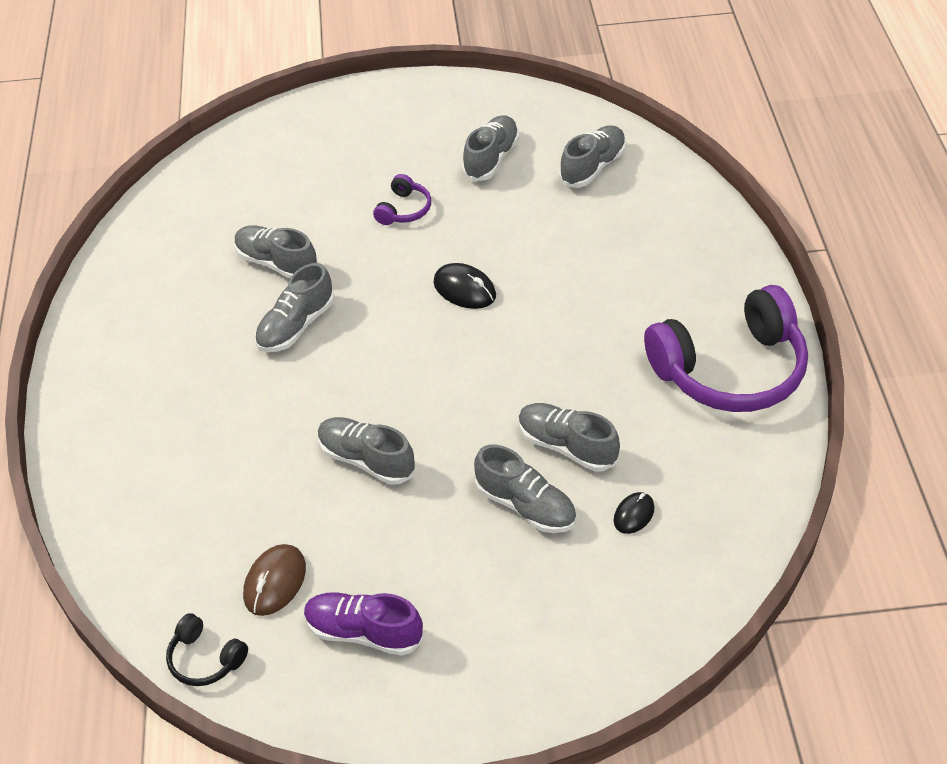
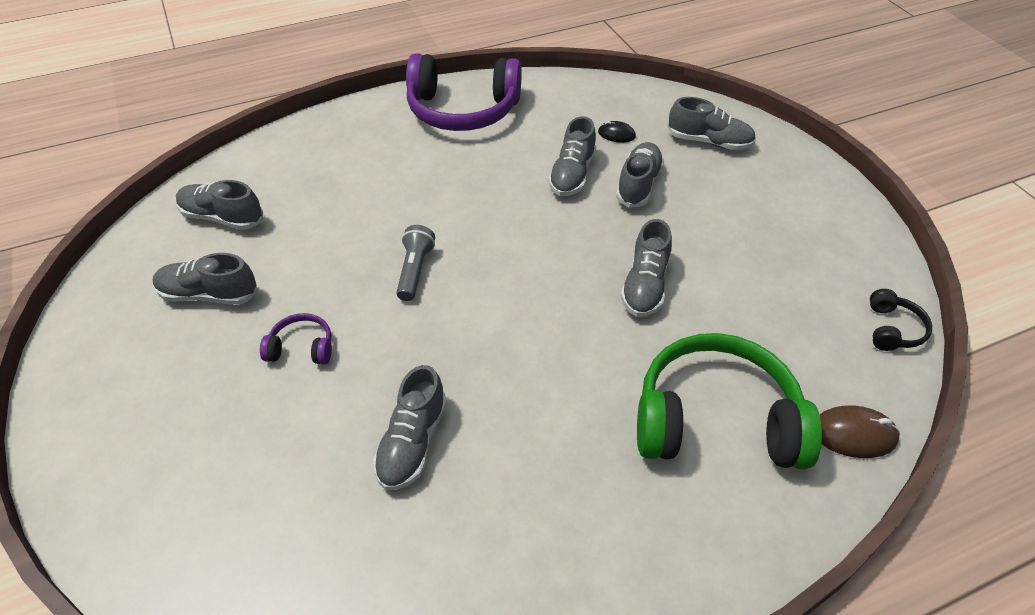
camera: 110 degrees left, 0 degrees up
brown mouse [243,544,306,616] -> brown mouse moved to [820,406,900,458]
grey shoe [255,263,335,352] -> grey shoe moved to [667,97,756,150]
purple shoe [304,592,424,656] -> none
black mouse [433,263,496,309] -> grey flashlight [396,225,435,301]
purple headphones [644,285,808,412] -> purple headphones turned 135 degrees clockwise [406,53,522,131]
none -> green headphones [637,333,822,470]

